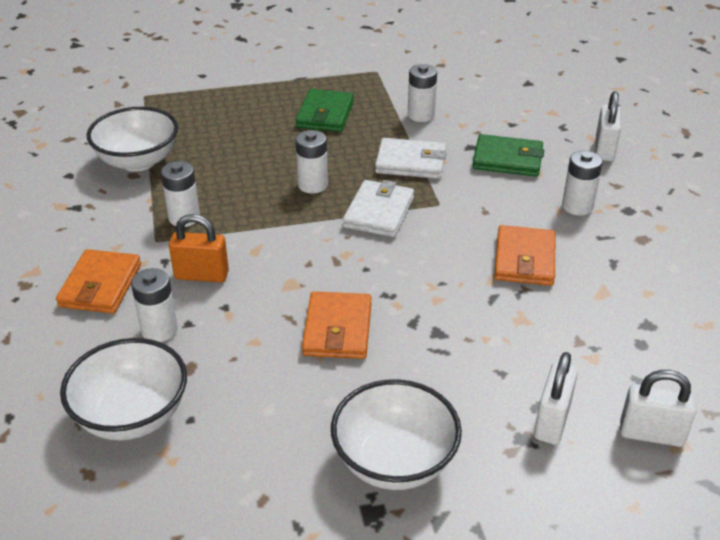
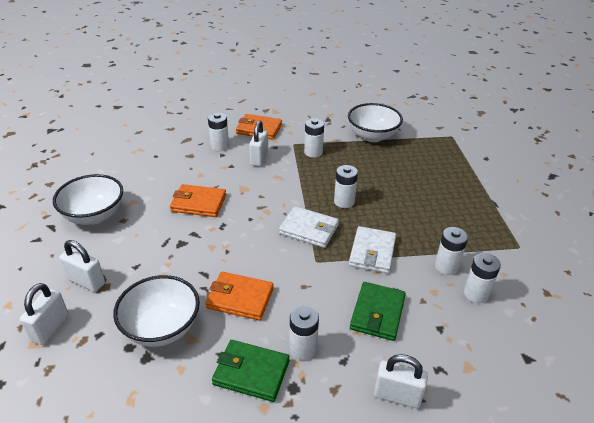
camera: 95 degrees right, 0 degrees up
white bowl [60,338,187,440] -> white bowl moved to [113,275,200,347]
orange padlock [169,214,229,282] -> white padlock [249,120,268,166]
green wallet [296,89,354,132] -> green wallet moved to [212,340,290,402]
none -> white battery [464,253,501,303]

